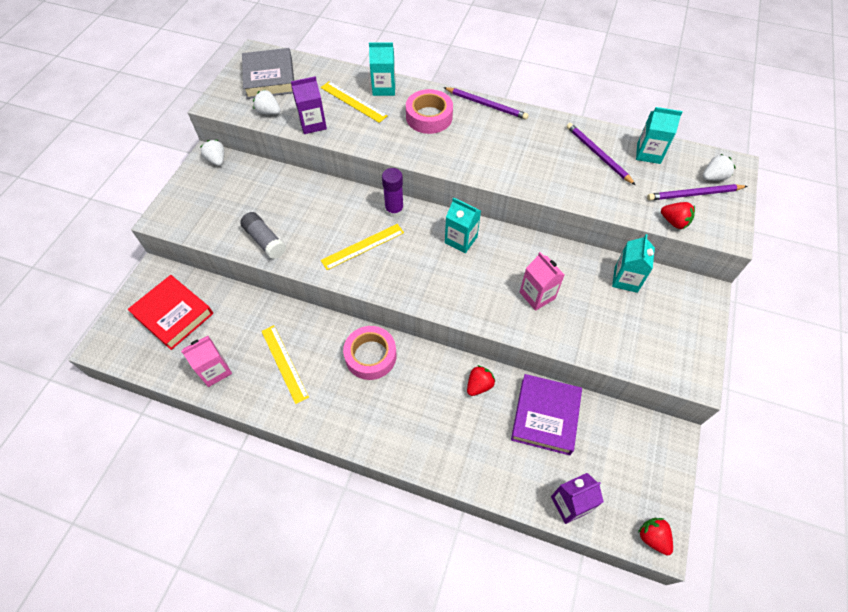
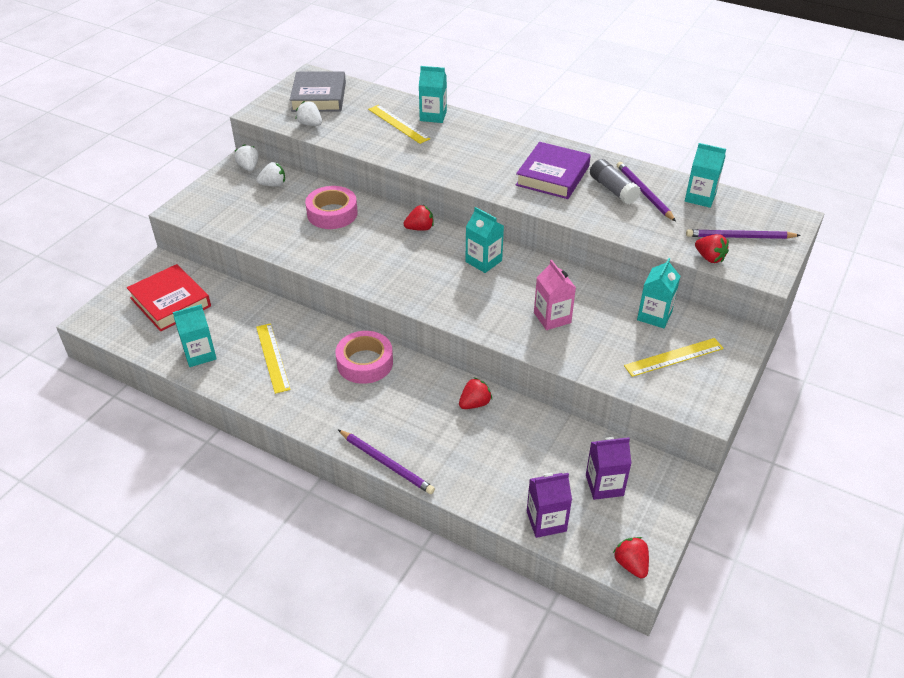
camera: 10 degrees right, 15 degrees down
pink carton [181,336,232,387] -> turquoise carton [173,304,217,367]
grey glue stick [240,212,286,259] -> grey glue stick moved to [590,159,641,204]
purple carton [291,76,327,134] -> purple carton moved to [586,437,632,500]
yellow ruler [321,224,404,270] -> yellow ruler moved to [624,338,724,377]
purple glue stick [382,168,404,218] -> red strawberry [404,205,434,231]
pink tape [406,89,453,134] -> pink tape moved to [305,186,358,229]
purple pencil [443,87,529,120] -> purple pencil moved to [338,430,435,494]
purple book [511,374,582,455] -> purple book moved to [516,142,591,199]
white strawberry [703,154,736,181] -> white strawberry moved to [256,162,285,186]

